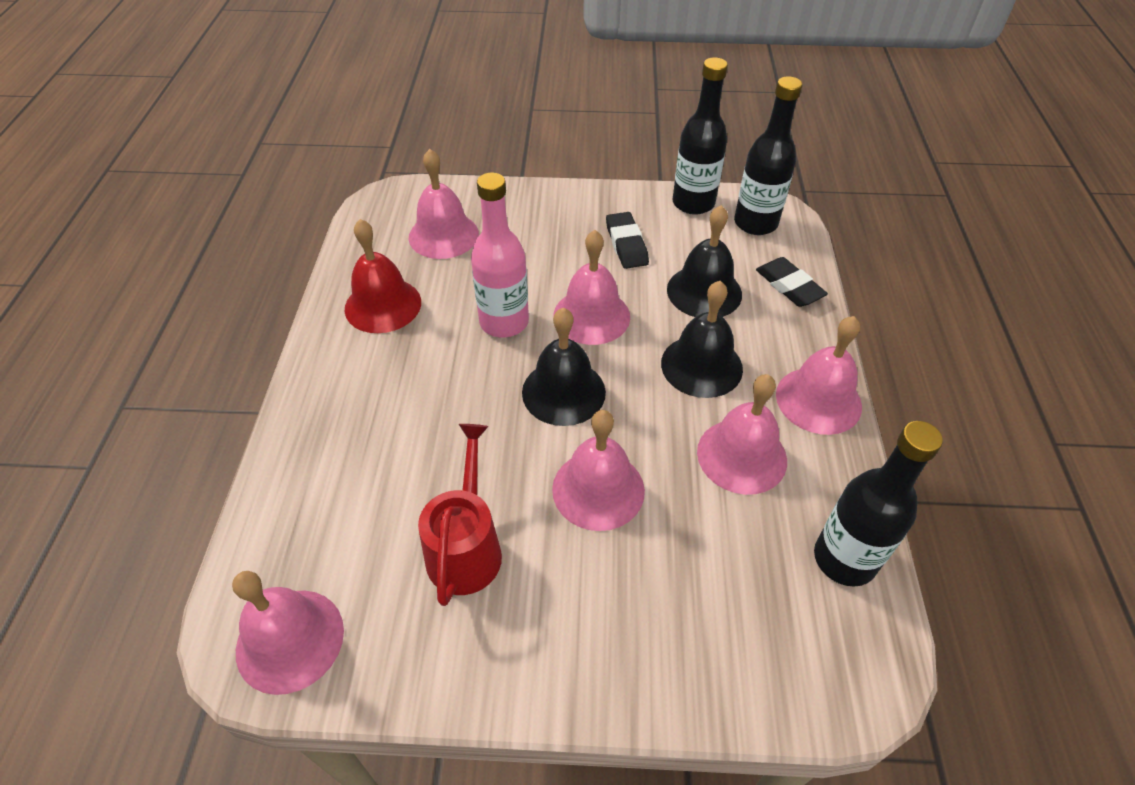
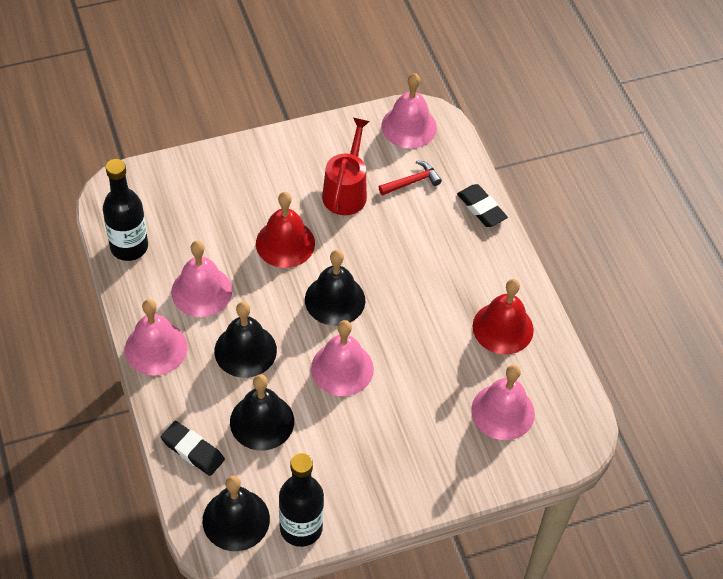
camera: 155 degrees right, 5 degrees up
red watering can [418,424,502,606] -> red watering can turned 150 degrees counterclockwise [322,118,370,215]
pink bottle [471,172,529,338] -> none
pink bell [552,410,645,531] -> red bell [256,192,315,268]
black eraser [606,212,649,269] -> black eraser moved to [457,184,508,227]
black bottle [734,76,802,235] -> black bell [202,476,270,551]
none -> red hammer [379,160,442,195]

